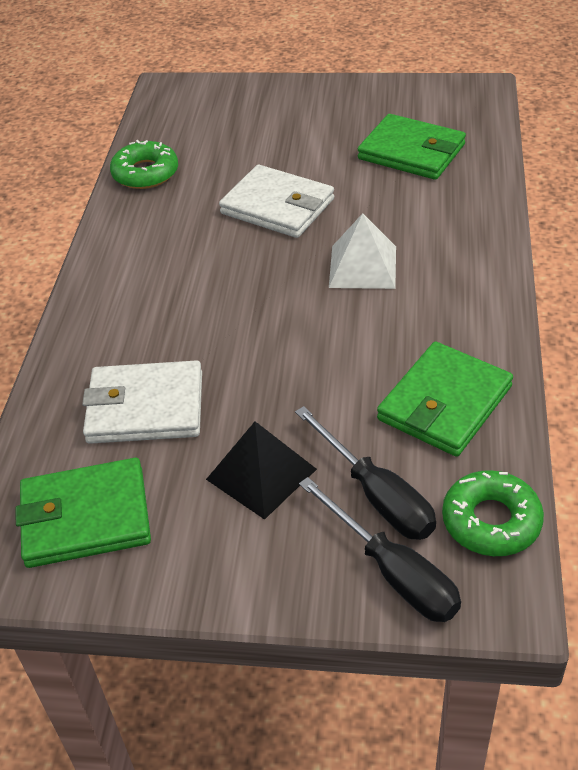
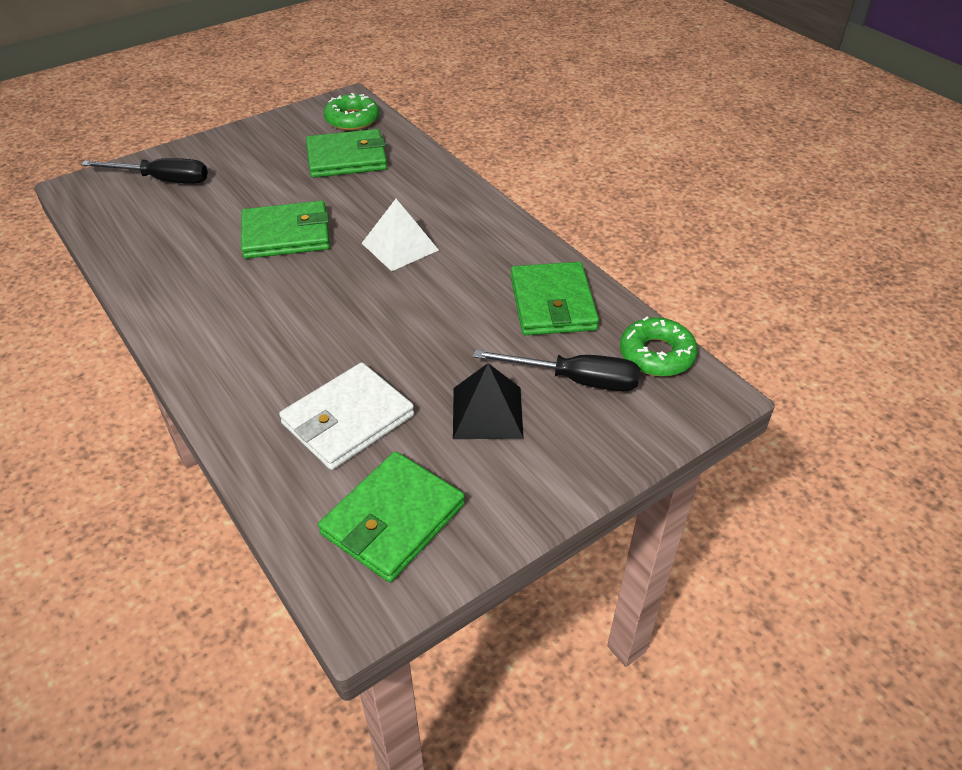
camera: 45 degrees left, 0 degrees up
green donut [110,140,178,189] -> green donut moved to [324,93,379,131]
white wallet [219,165,334,238] -> green wallet [241,201,330,259]
black screwdriver [299,477,461,622] -> black screwdriver moved to [81,158,208,184]

